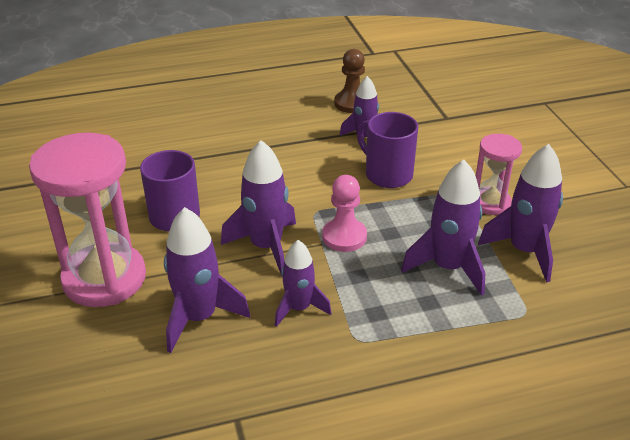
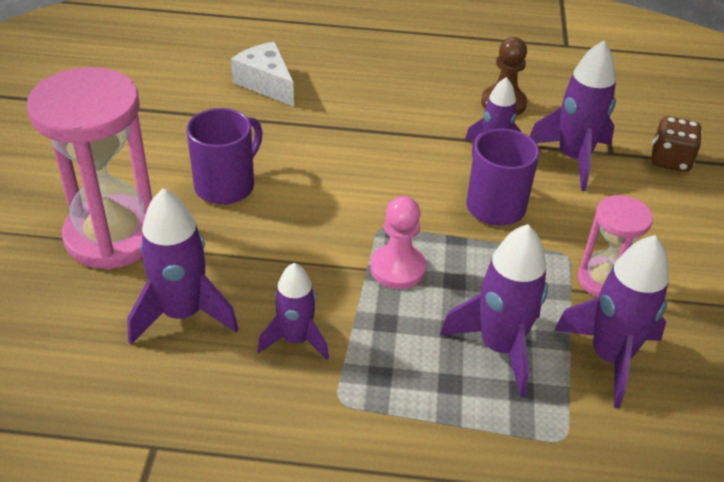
camera: 20 degrees right, 5 degrees up
purple rocket [221,140,296,276] -> purple rocket moved to [530,40,616,191]
none -> white cheese [231,42,294,106]
none -> brown dice [652,116,702,172]

